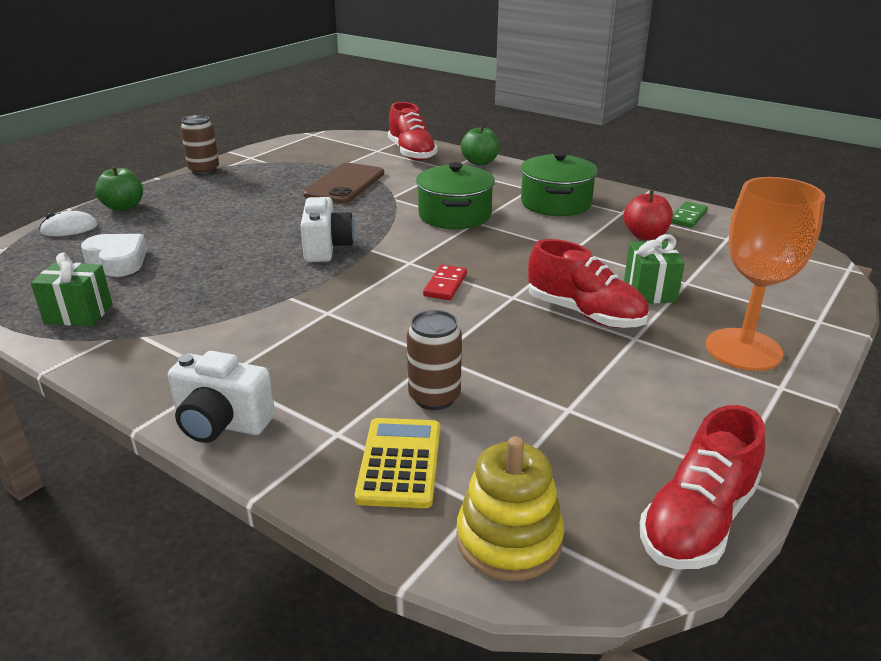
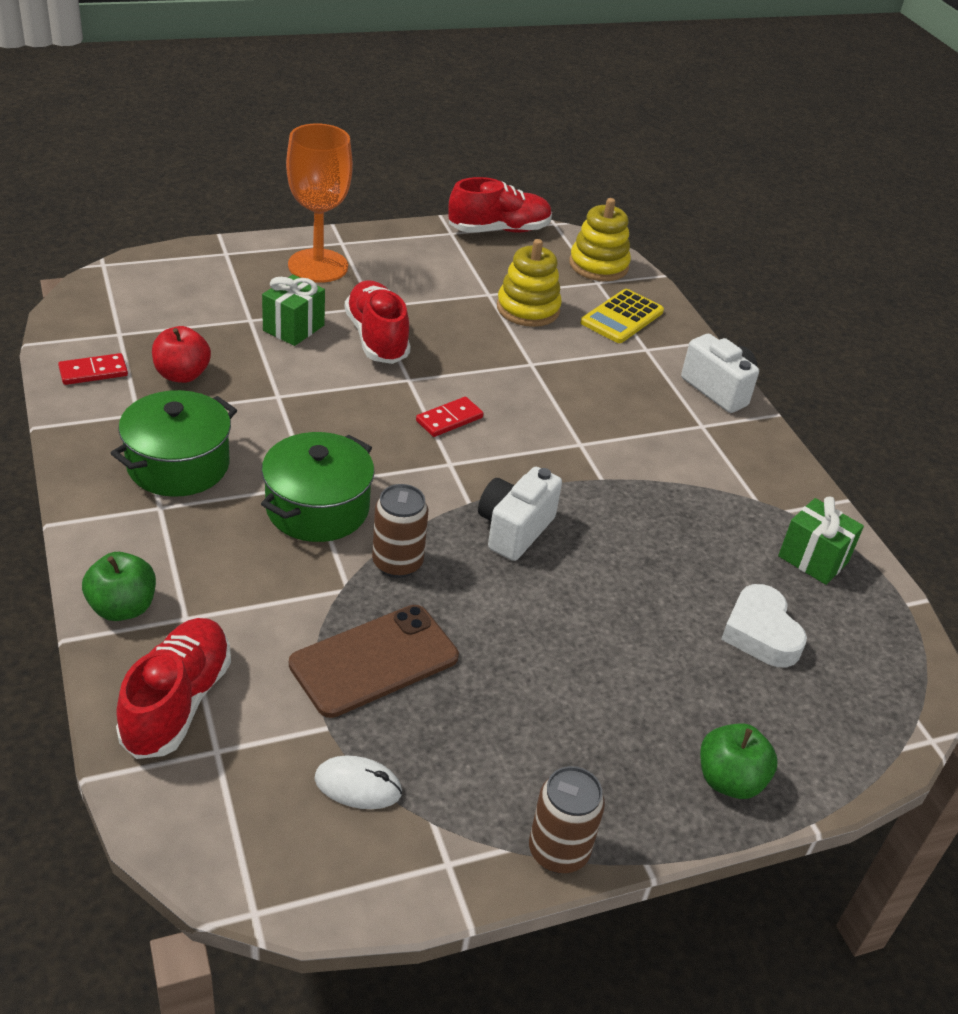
camera: 150 degrees left, 10 degrees up
white mouse [39,211,98,236] -> white mouse moved to [315,756,402,809]
brown can [407,310,462,410] -> brown can moved to [372,484,428,578]
green domino [671,202,708,228] -> red domino [58,353,128,385]
none -> yellow stacking toy [497,239,562,327]

